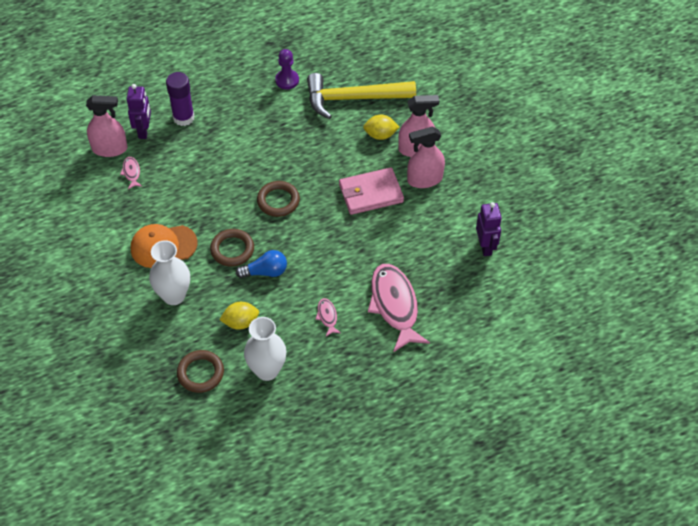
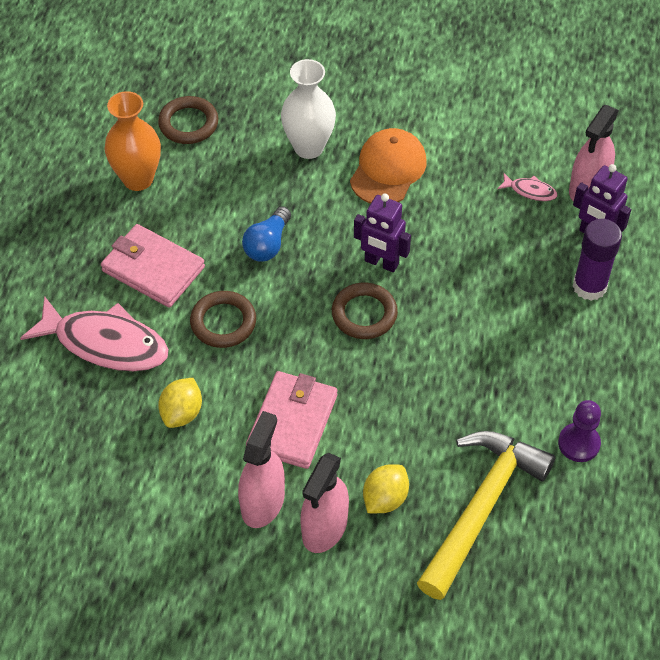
camera: 125 degrees right, 0 degrees up
brown ring [210,229,254,267] -> brown ring moved to [190,291,256,348]
yellow lemon [219,302,259,330] -> yellow lemon moved to [158,378,202,428]
white vase [244,317,287,381] -> orange vase [105,91,161,191]
pink fish [315,298,341,337] -> pink wallet [101,224,205,308]
purple robot [476,202,502,256] -> purple robot moved to [354,193,411,272]

